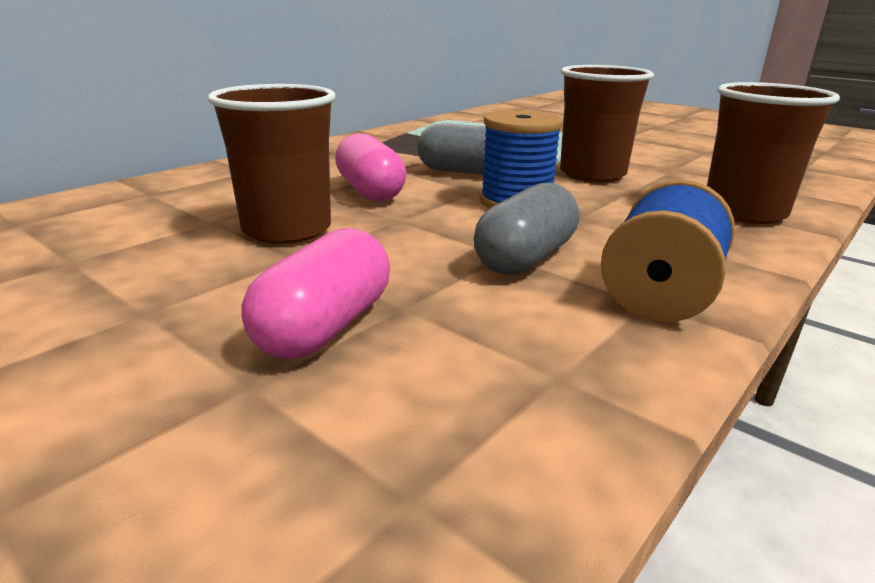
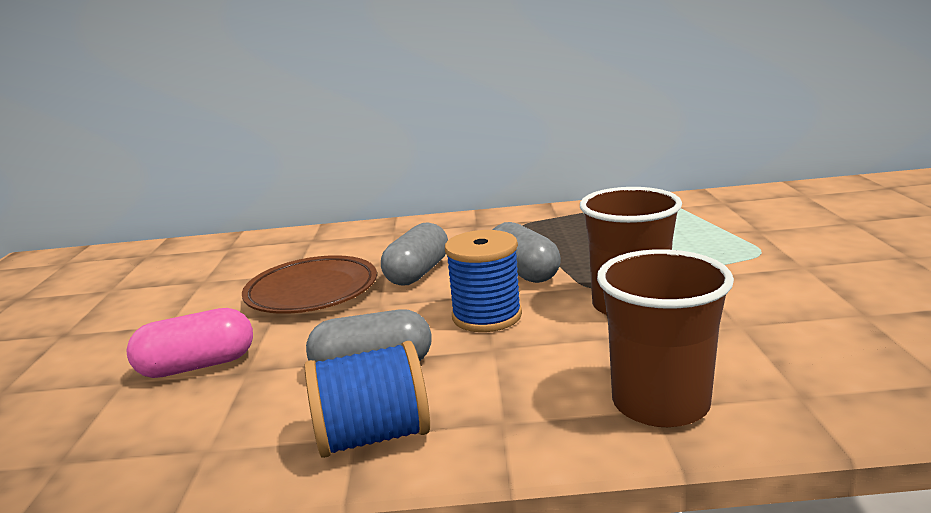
camera: 50 degrees right, 5 degrees down
brown cup [208,84,336,244] -> brown plate [242,255,377,314]
pink capsule [335,133,406,202] -> grey capsule [381,222,448,285]

